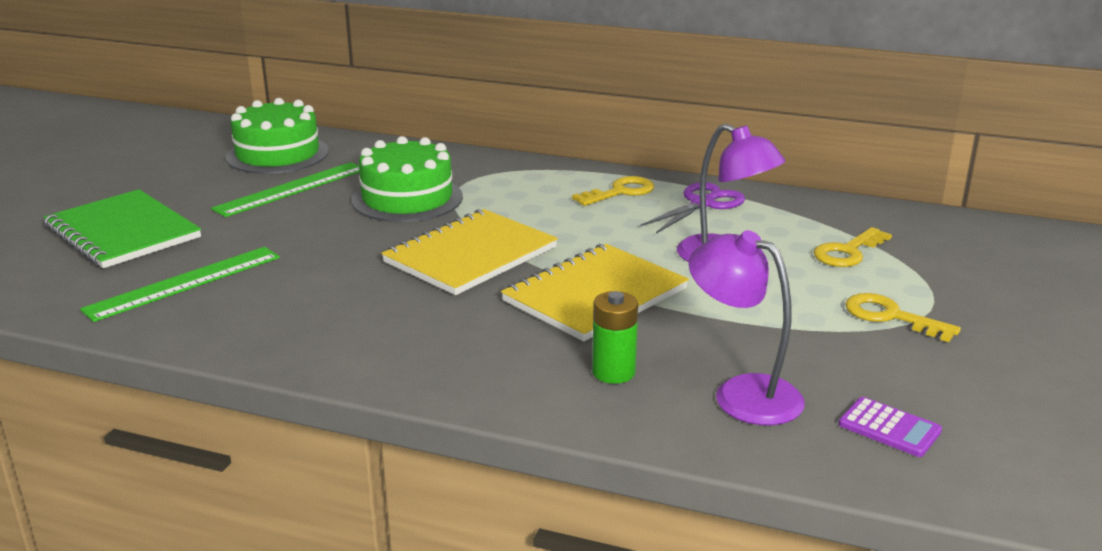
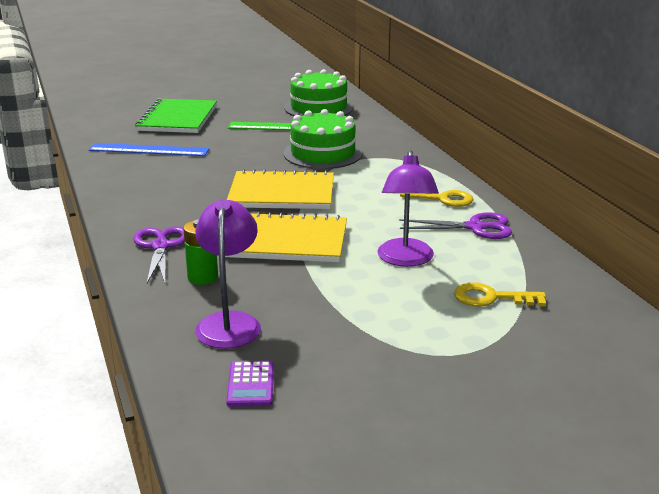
camera: 50 degrees right, 0 degrees up
green ruler [80,247,280,322] -> blue ruler [88,143,209,156]
yellow key [845,293,961,342] -> none
none -> purple scissors [133,226,185,283]

